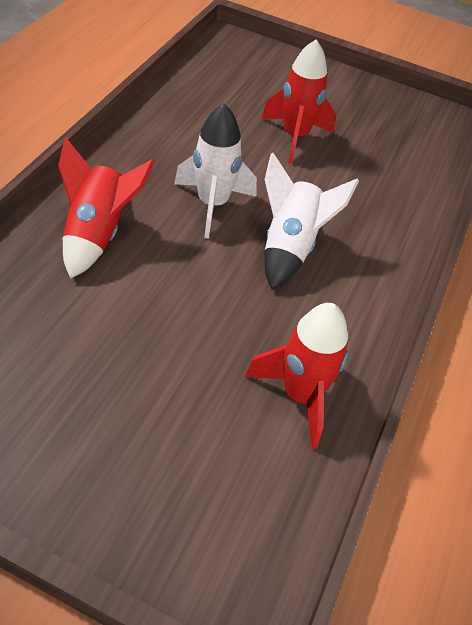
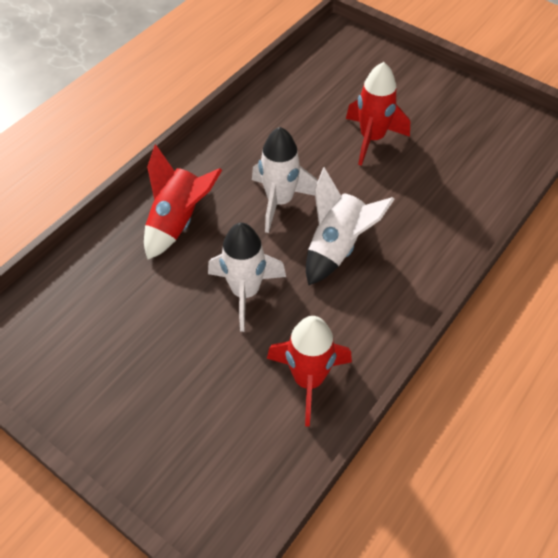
camera: 20 degrees right, 5 degrees up
none -> white rocket [208,222,286,332]

